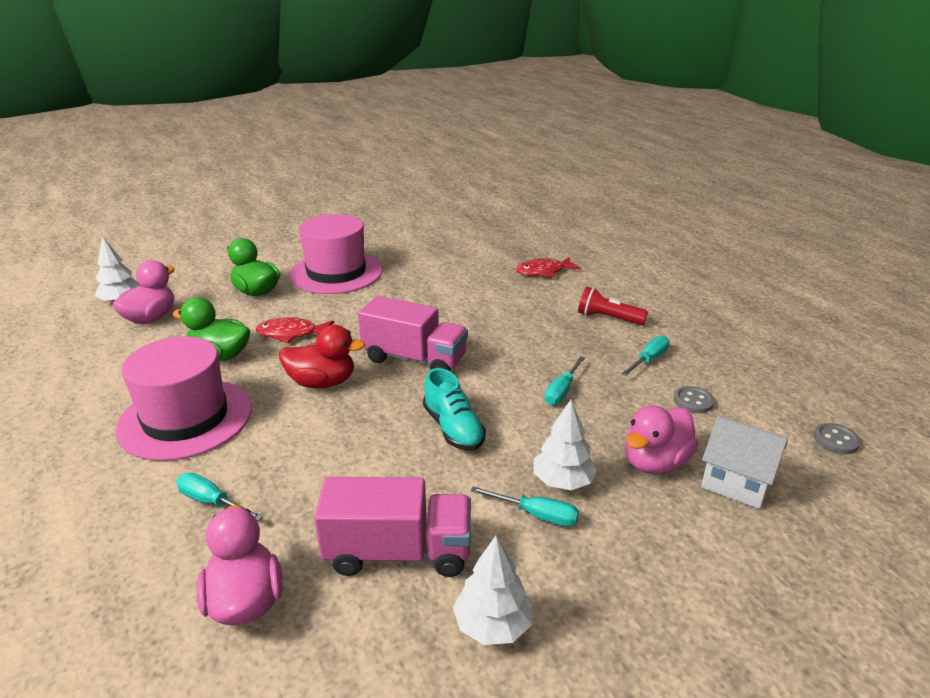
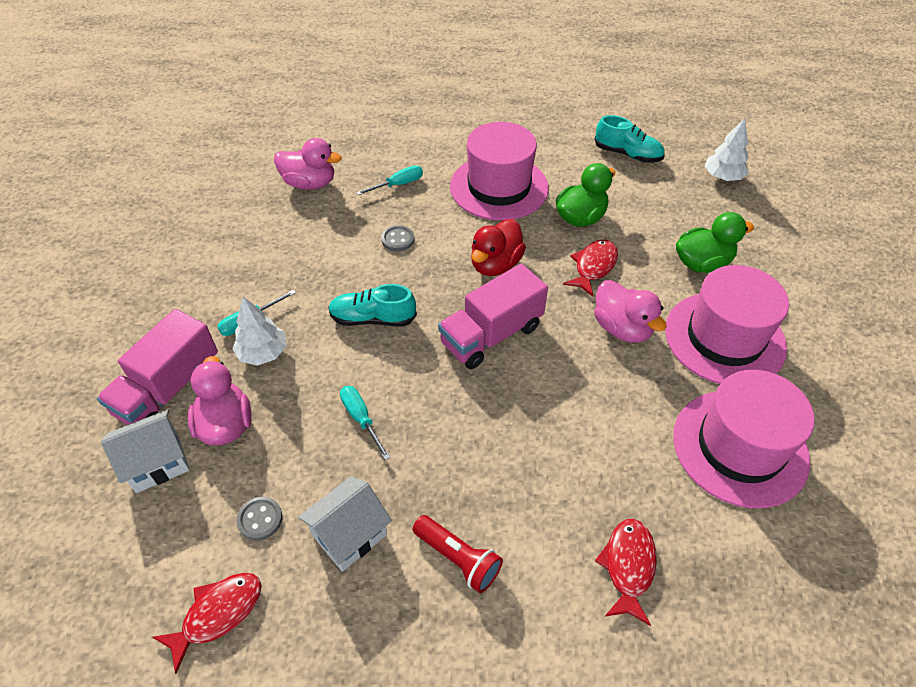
camera: 120 degrees right, 20 degrees up
pink duck [113,260,175,324] -> pink duck moved to [594,280,666,343]
pink truck [314,477,471,577] -> pink truck moved to [97,309,218,425]
white tree [453,536,532,645] -> none
red flashlight [578,287,648,325] -> red flashlight turned 75 degrees clockwise [413,515,503,593]
turquoise screwdriver [621,336,670,376] -> white house [298,476,392,572]
grey button [814,423,861,454] -> grey button moved to [381,225,414,251]
none -> red fish [152,573,261,674]
none -> turquoise shoe [595,115,665,163]
none -> pink hat [673,370,815,508]

